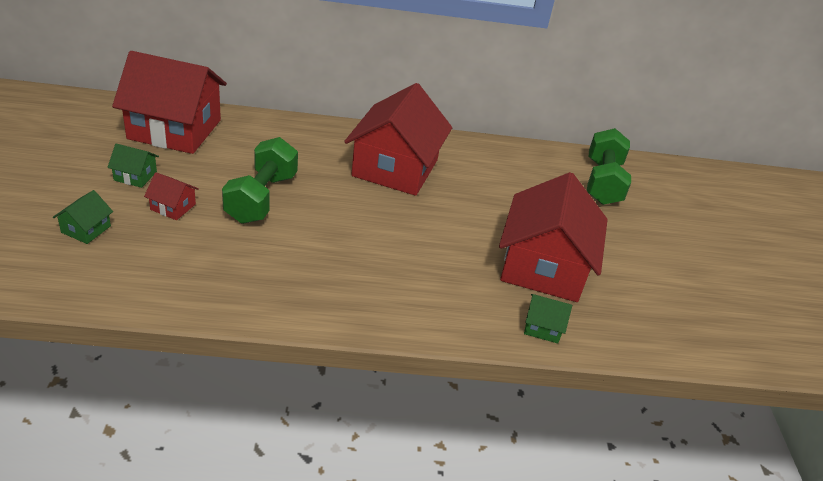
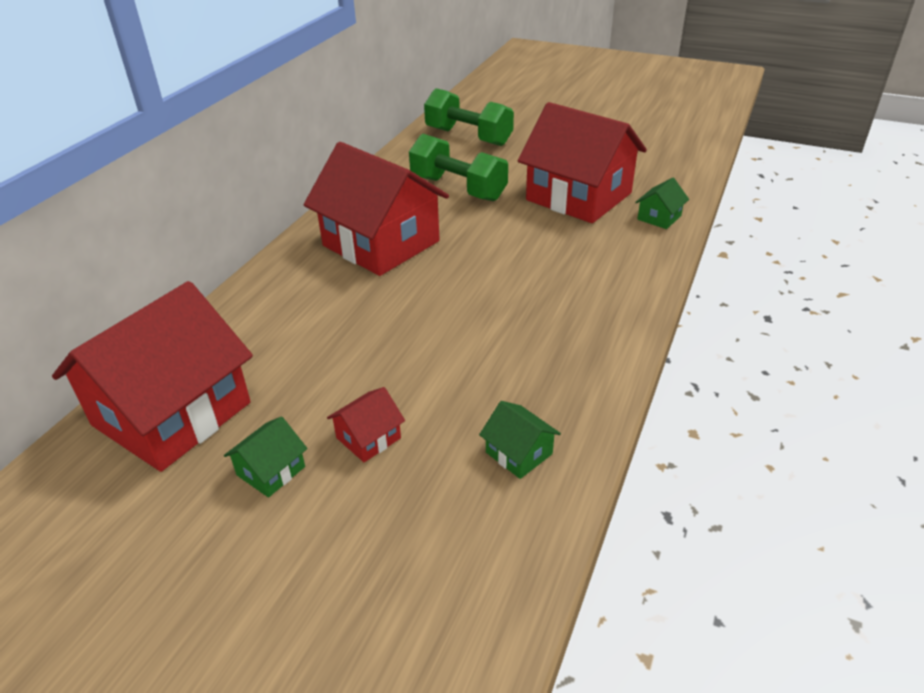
camera: 60 degrees left, 0 degrees up
green house [53,190,113,244] -> green house moved to [479,401,561,479]
green dumbbell [222,137,298,224] -> green dumbbell moved to [409,134,508,201]

